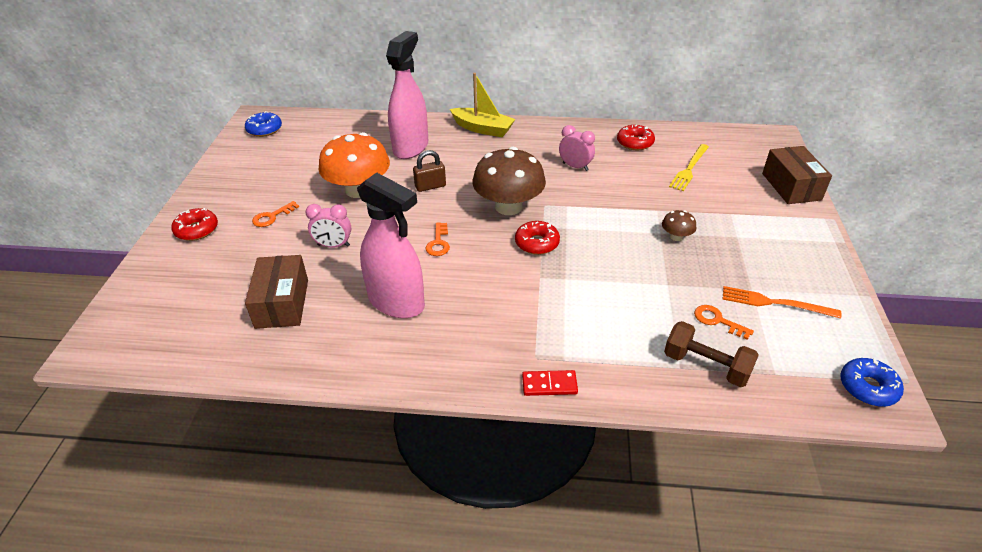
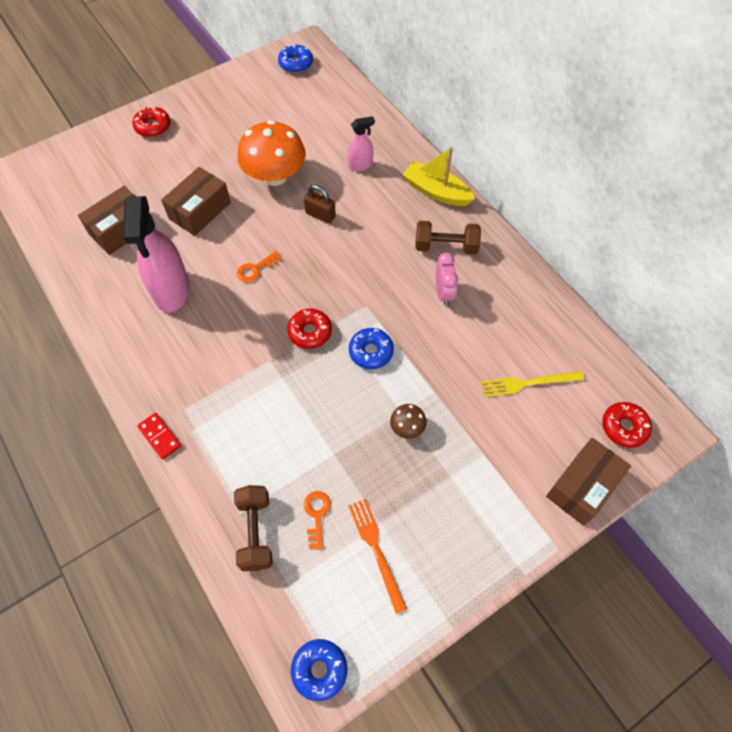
camera: 50 degrees right, 20 degrees up
orange key [252,201,299,227] -> none
pink clock [306,204,351,248] -> brown box [161,167,231,236]
pink spray bottle [386,31,428,159] -> pink spray bottle [347,116,375,171], size x0.50
yellow boat [450,73,515,137] -> yellow boat turned 135 degrees clockwise [403,147,475,206]
brown mushroom [473,147,546,215] -> none
red donut [617,125,655,150] -> red donut moved to [602,402,652,448]
none -> blue donut [349,328,394,369]
none -> brown dumbbell [415,221,481,255]

